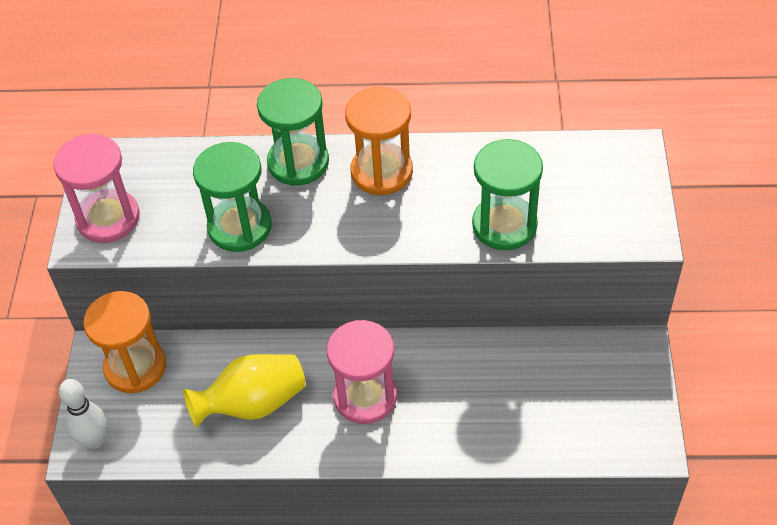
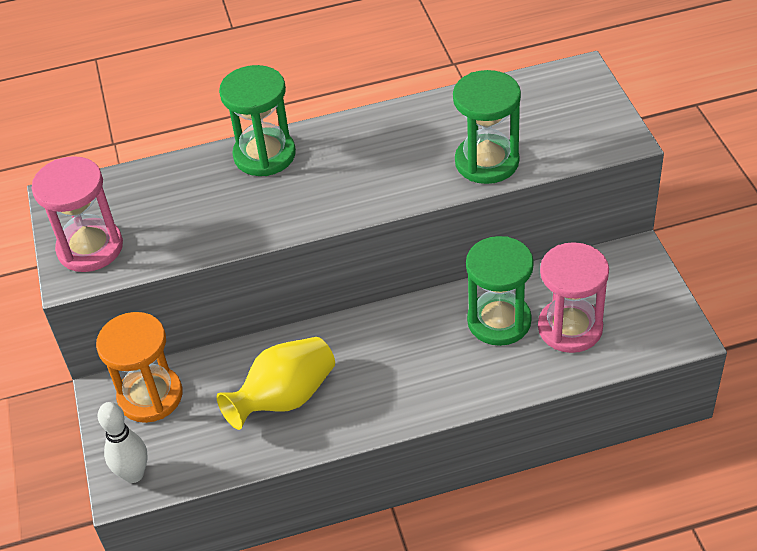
camera: 15 degrees left, 5 degrees down
green hourglass [193,142,271,252] -> green hourglass moved to [466,236,534,346]
pink hourglass [327,320,397,424] -> pink hourglass moved to [538,242,609,353]
orange hourglass [345,87,413,195] -> none

